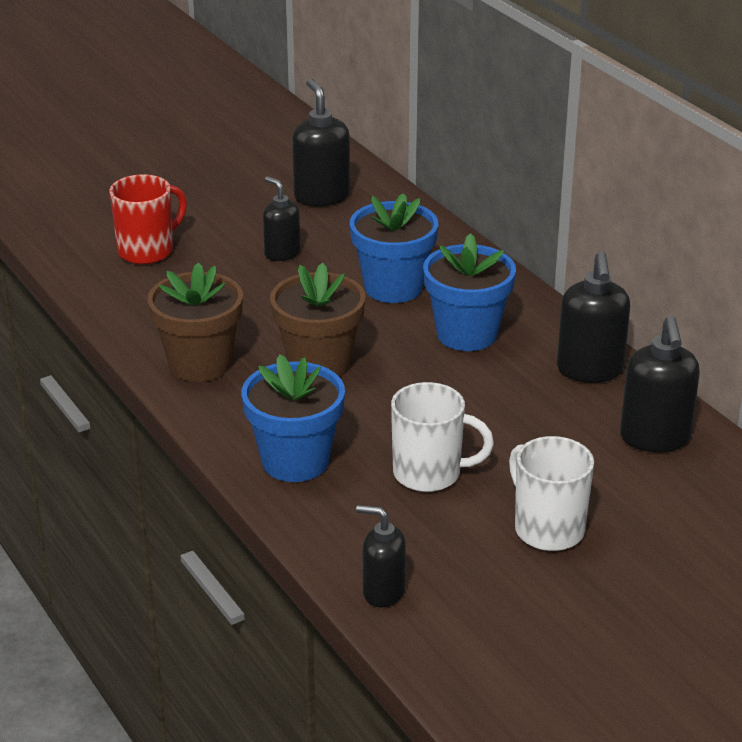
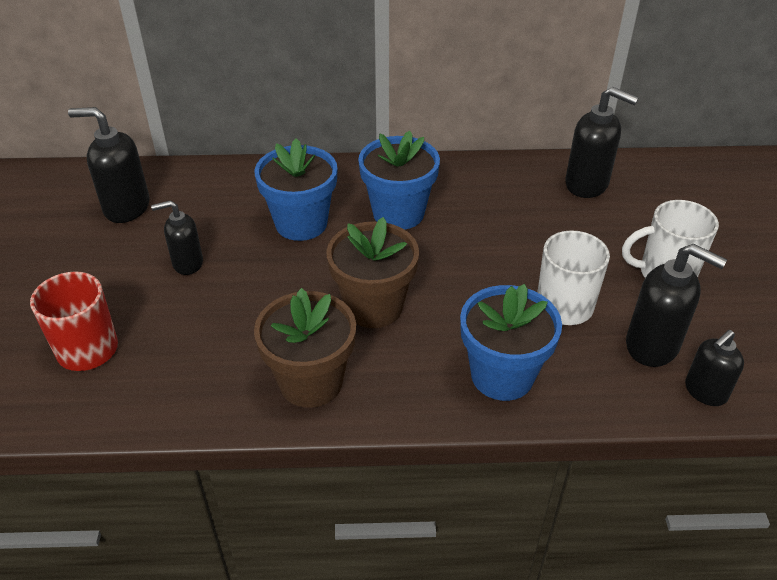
camera: 60 degrees left, 10 degrees up
black soap dispenser [557,251,630,383] -> black soap dispenser moved to [626,244,727,367]

